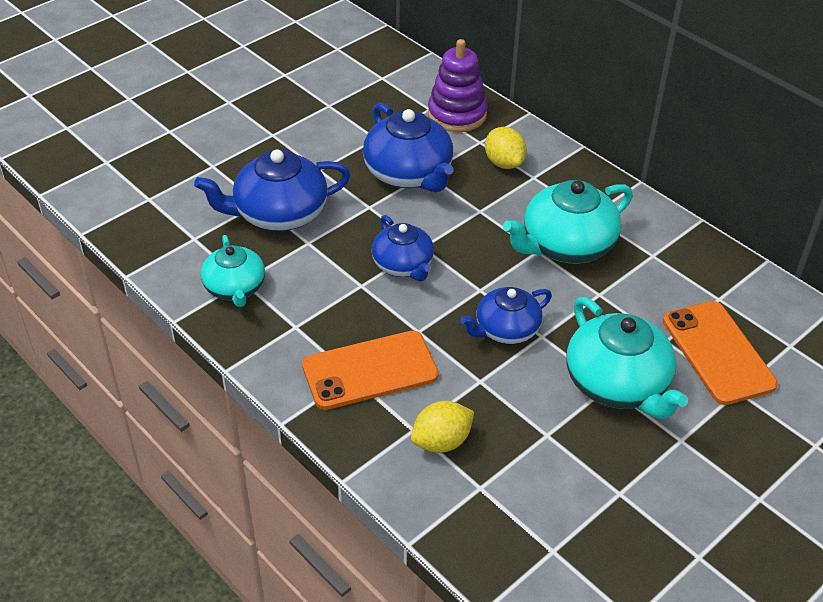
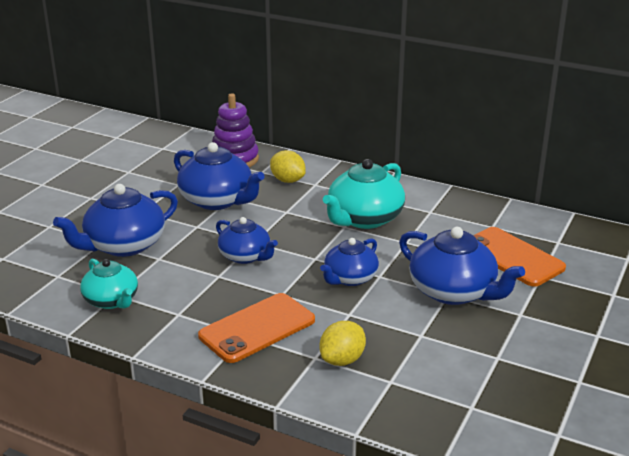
camera: 20 degrees left, 15 degrees down
turquoise teapot [566,297,688,419] -> blue teapot [399,227,525,305]

